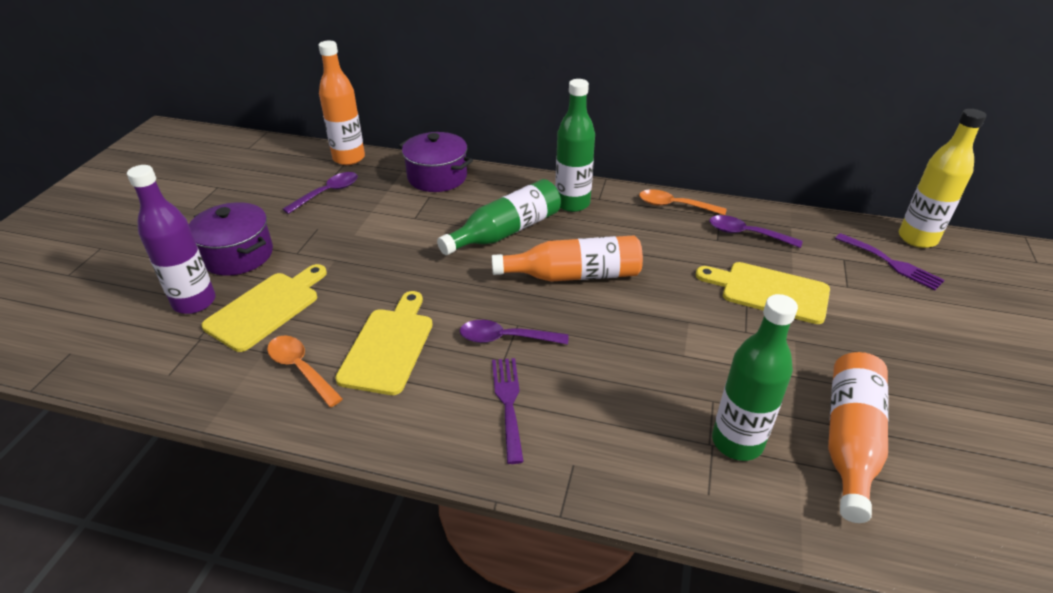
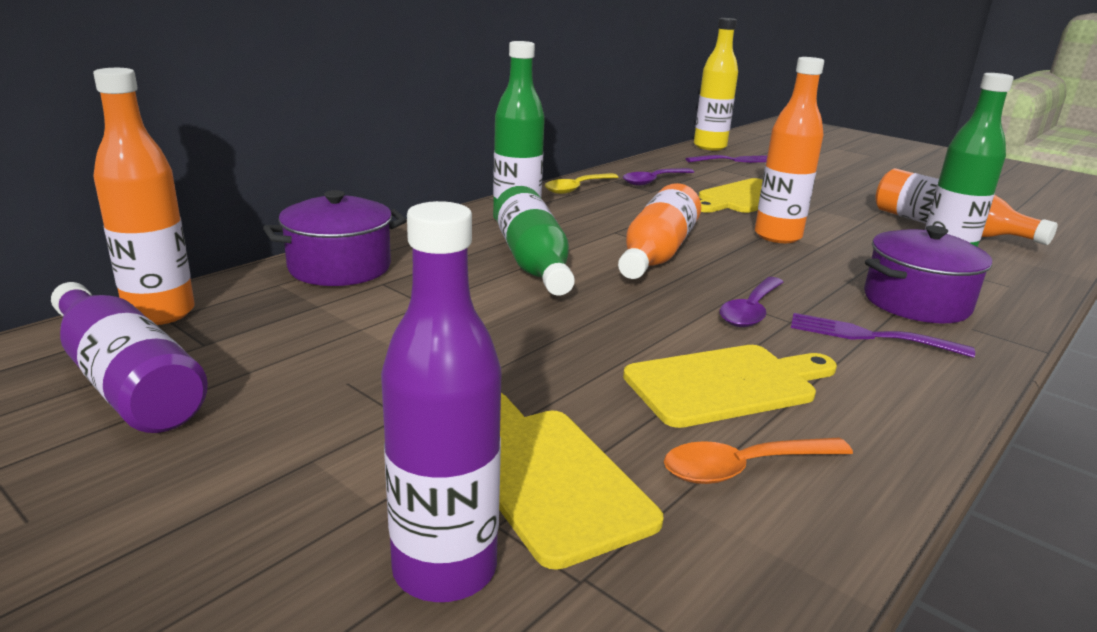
camera: 65 degrees left, 15 degrees down
purple pot [189,202,273,276] -> purple pot moved to [864,225,992,323]
purple spoon [283,172,358,214] -> none
yellow cutting board [335,291,433,395] -> yellow cutting board turned 120 degrees clockwise [623,345,837,428]
orange spoon [639,189,726,215] -> yellow spoon [545,173,618,194]
none -> purple bottle [51,282,208,433]
none -> orange bottle [755,57,824,243]

